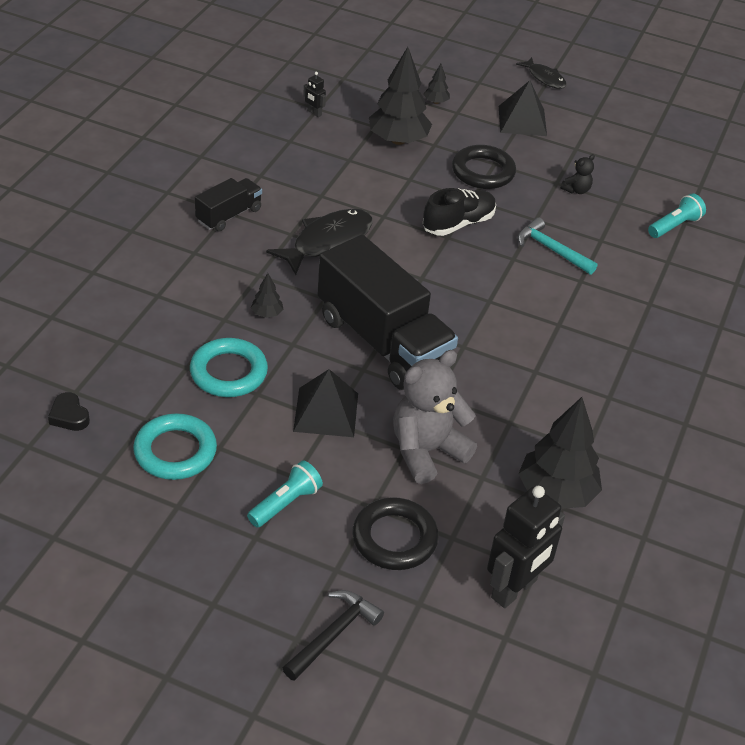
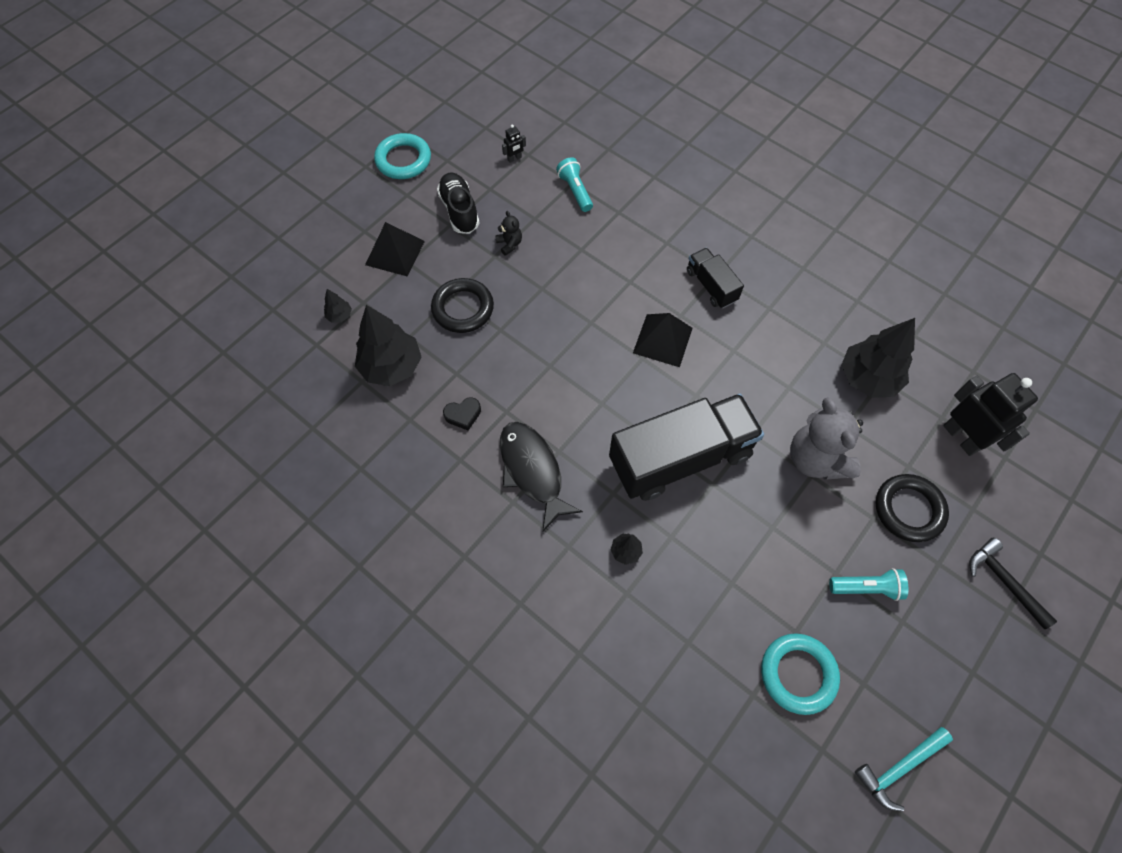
camera: 70 degrees left, 20 degrees up
black heart [48,392,90,431] -> black heart moved to [443,397,481,430]
turquoise ring [190,338,268,397] -> turquoise ring moved to [374,133,431,179]
black truck [195,178,262,231] -> black truck moved to [687,248,744,308]
turquoise flashlight [247,460,323,528] -> turquoise flashlight turned 120 degrees clockwise [829,568,908,601]
black pyramid [293,369,358,437] -> black pyramid moved to [633,313,693,367]
black robot [303,72,326,117] -> black robot moved to [502,125,526,163]
black shoe [423,188,496,236] -> black shoe moved to [437,172,480,234]
black fish [516,57,567,89] -> none
turquoise hammer [518,217,597,275] -> turquoise hammer moved to [855,727,953,811]

